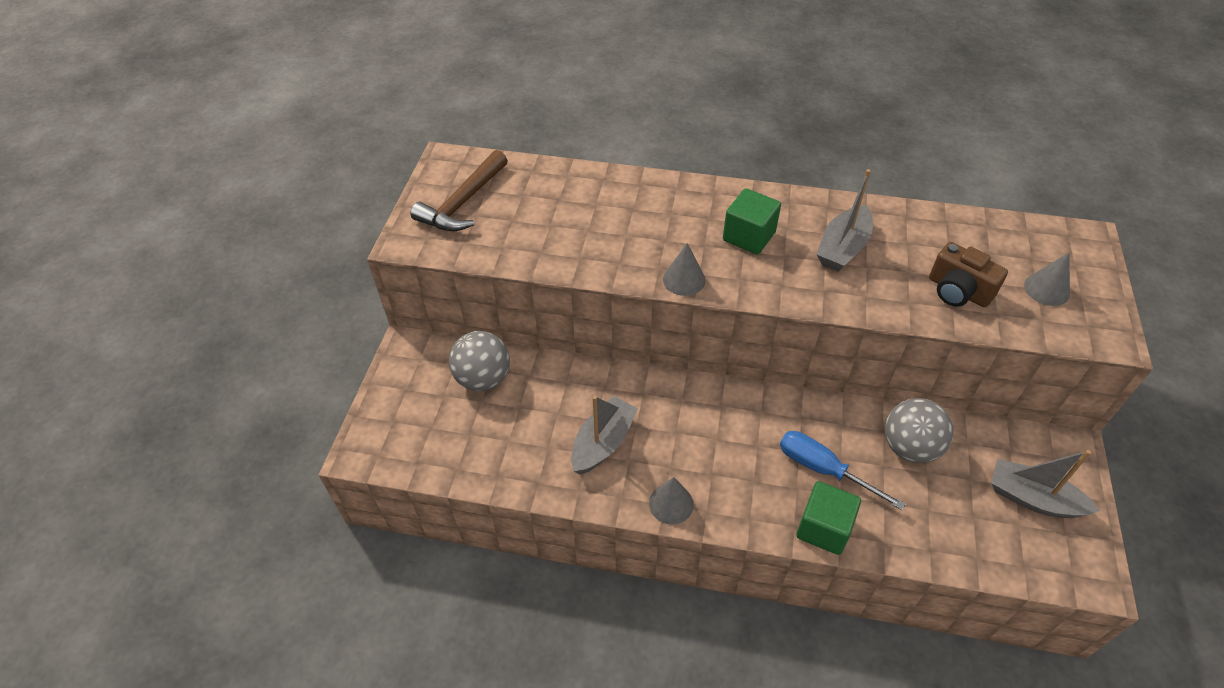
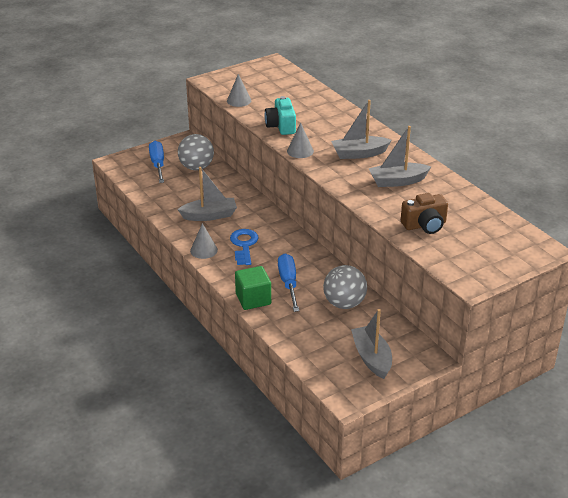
camera: 45 degrees right, 15 degrees down
brown hammer [411,150,508,231] -> none
green cube [723,188,781,254] -> grey boat [331,100,392,159]
brown camera [929,242,1008,307] -> brown camera turned 105 degrees counterclockwise [401,193,448,234]
grey cone [1024,253,1070,306] -> grey cone moved to [227,74,251,107]
none -> blue screwdriver [149,141,164,183]
none -> blue key [230,229,258,265]
none -> turquoise camera [265,96,296,135]

